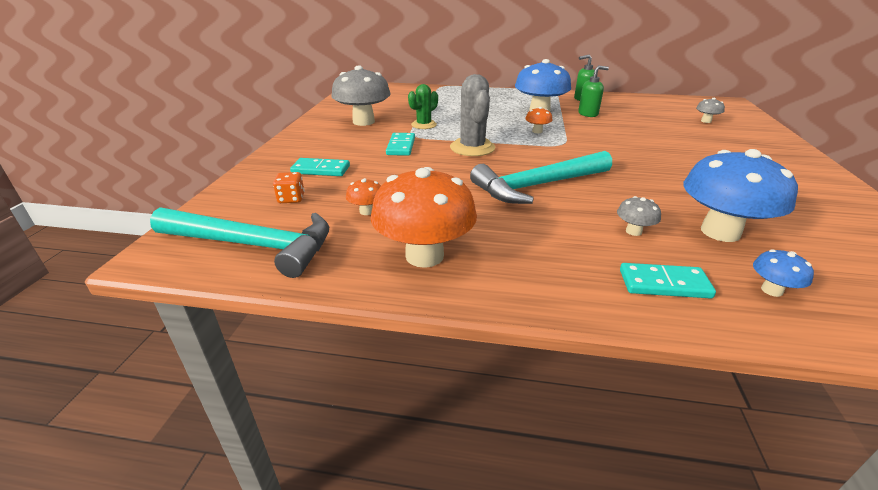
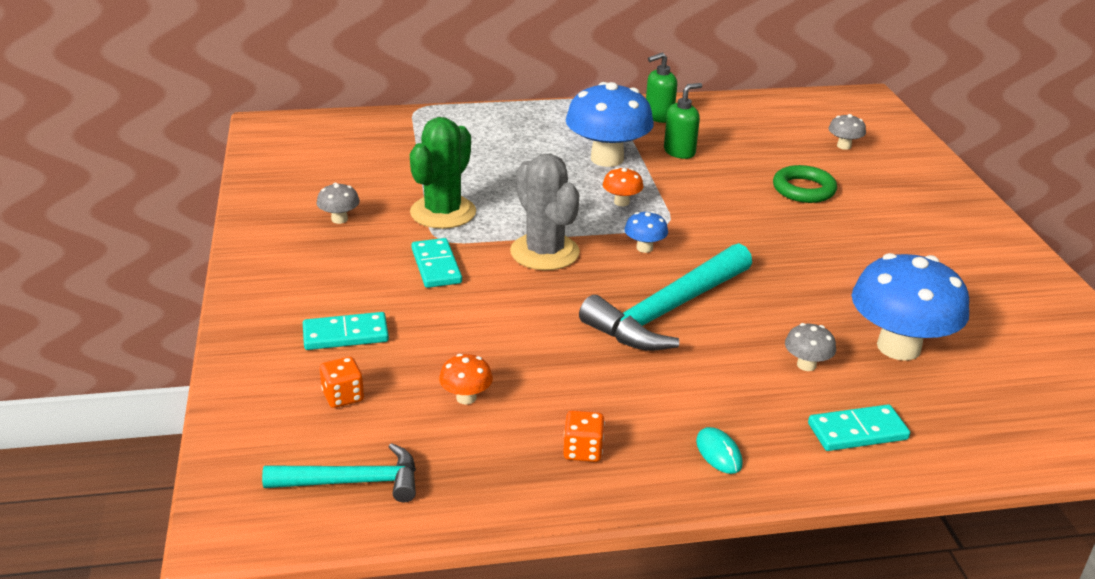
camera: 20 degrees left, 0 degrees up
turquoise hammer [150,207,329,278] -> turquoise hammer [262,443,416,502], size x0.60
grey mushroom [331,66,390,126] -> grey mushroom [317,183,360,224], size x0.44
orange mushroom [370,167,477,268] -> orange dice [563,411,605,462]
green cactus [408,84,438,129] -> green cactus [410,117,476,229], size x1.58
blue mushroom [753,249,814,297] -> blue mushroom moved to [625,211,668,253]
none -> turquoise mouse [696,427,743,474]
none -> green ring [773,165,837,203]

